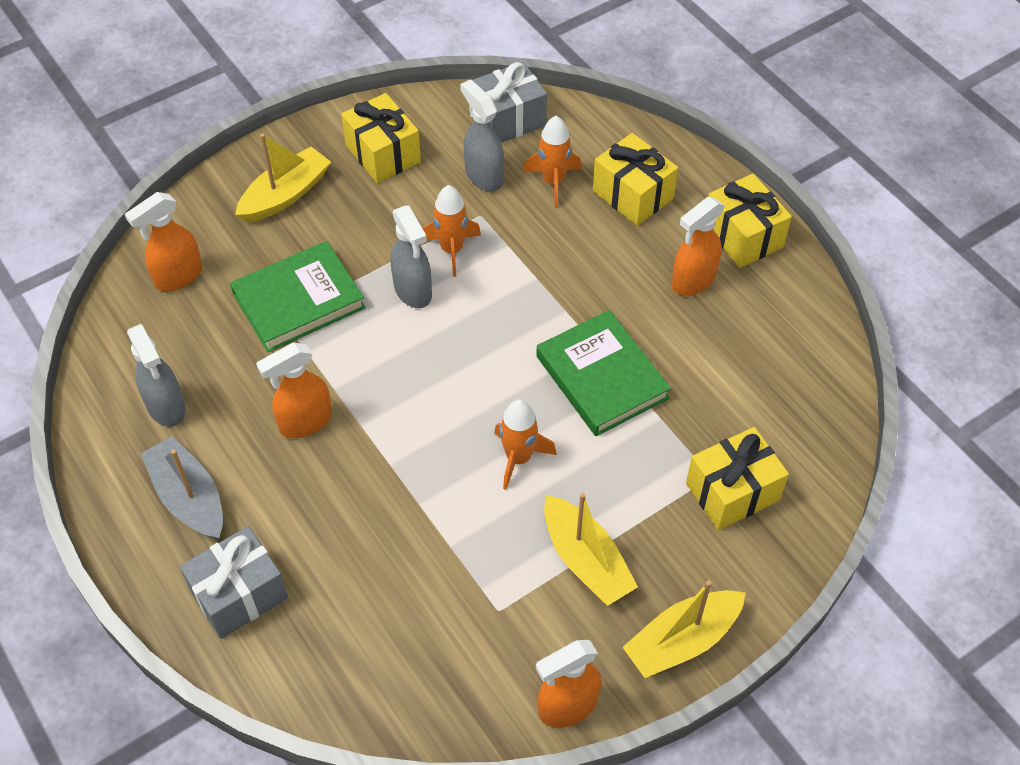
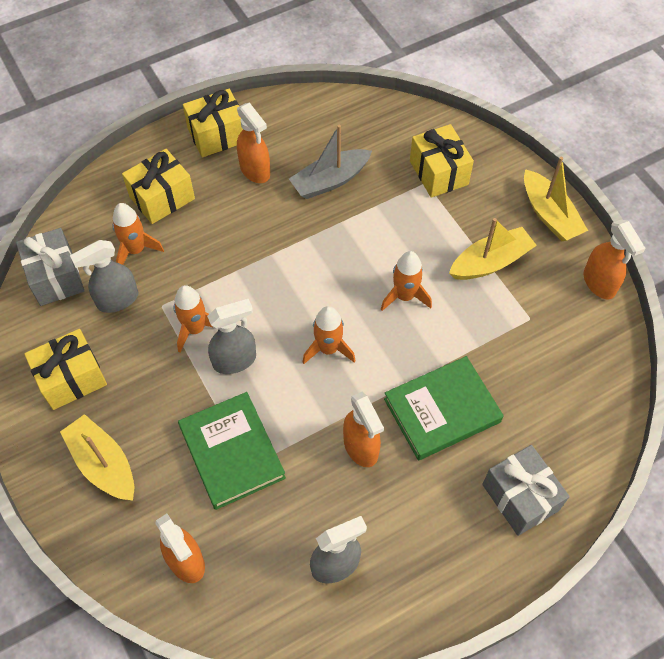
camera: 85 degrees left, 5 degrees up
grey boat [141,436,223,540] -> grey boat moved to [289,125,372,199]
green book [536,310,671,436] -> green book moved to [384,356,504,460]
none -> orange rocket [303,306,356,364]

